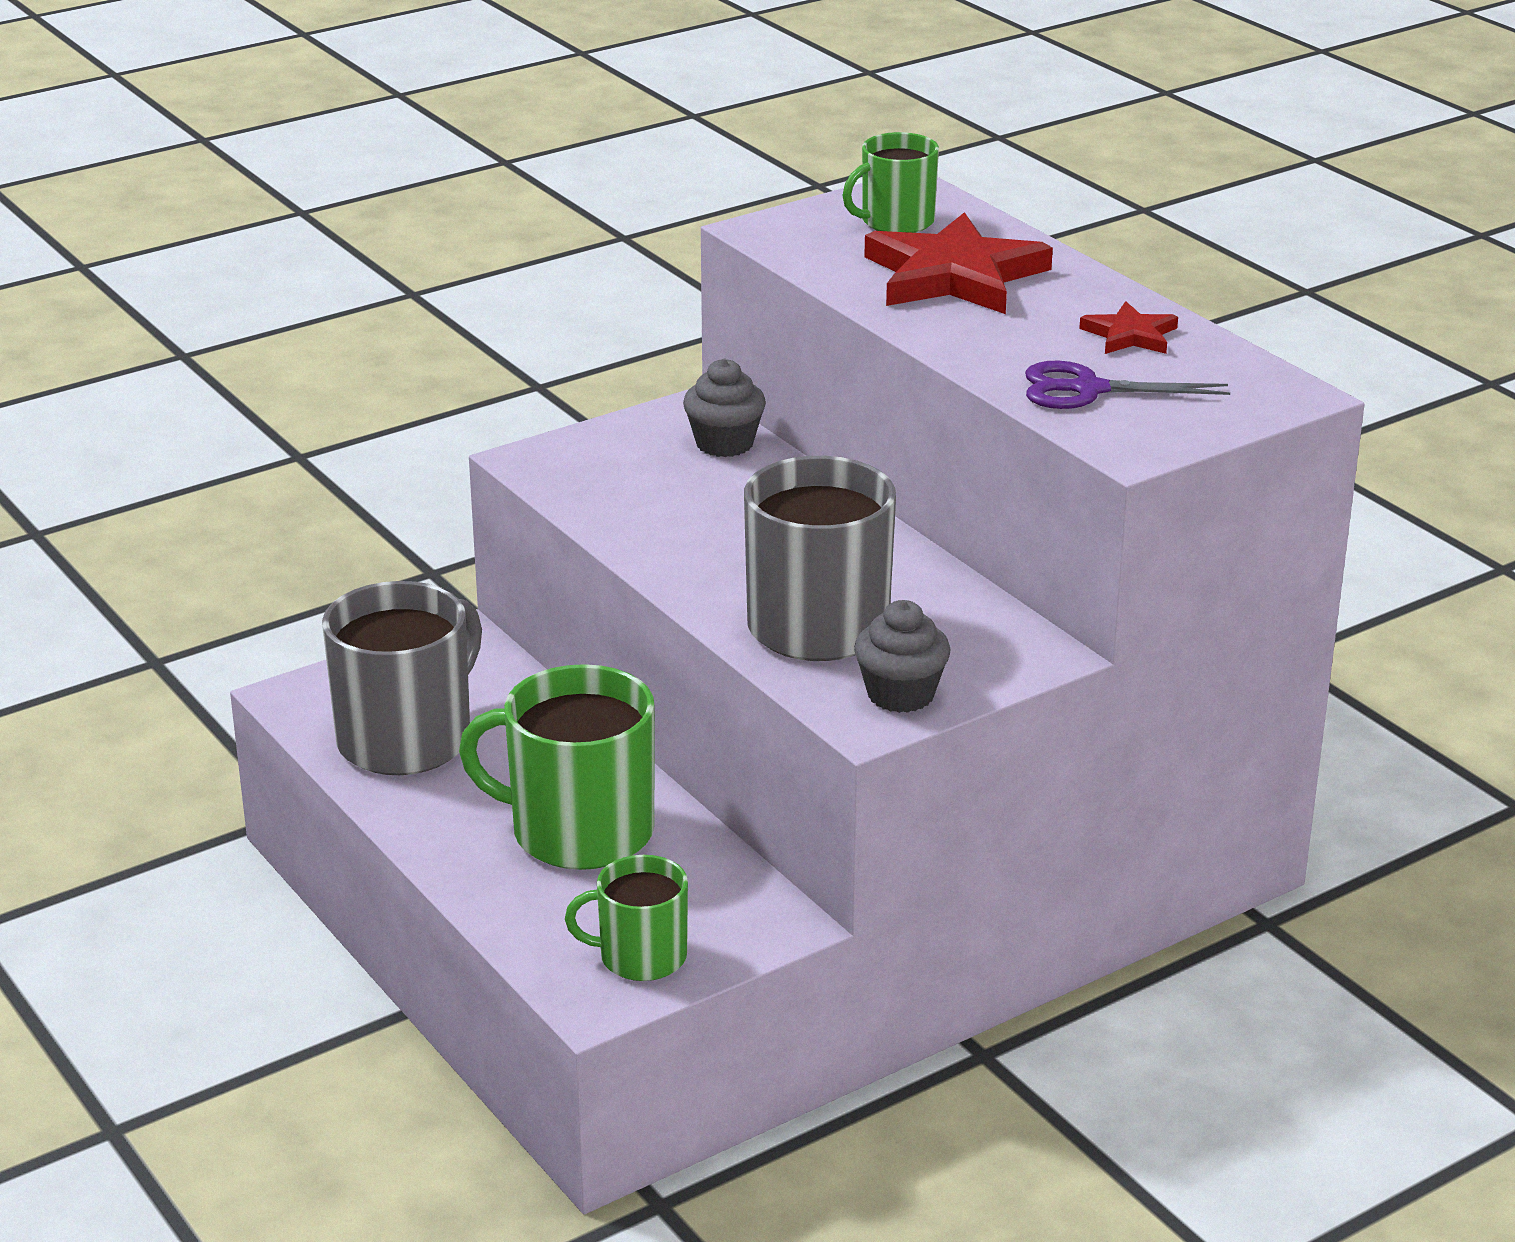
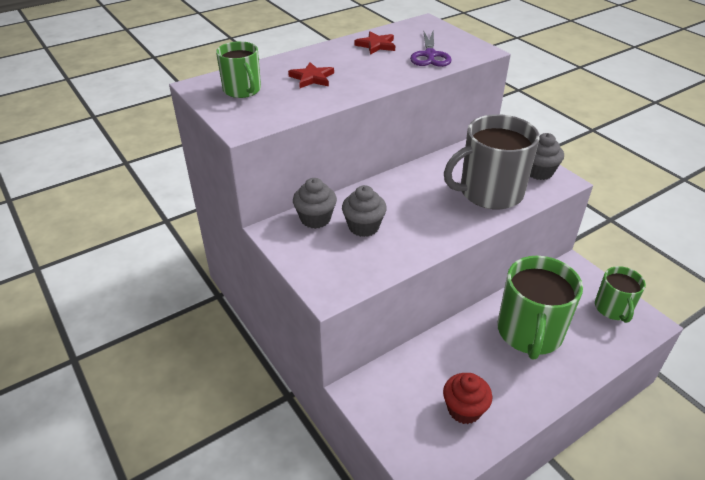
camera: 90 degrees left, 10 degrees up
grey mug [322,581,482,775] -> red cupcake [443,373,492,424]
red star [864,212,1053,314] -> red star [288,62,334,88], size x0.50
none -> grey cupcake [342,185,387,237]

